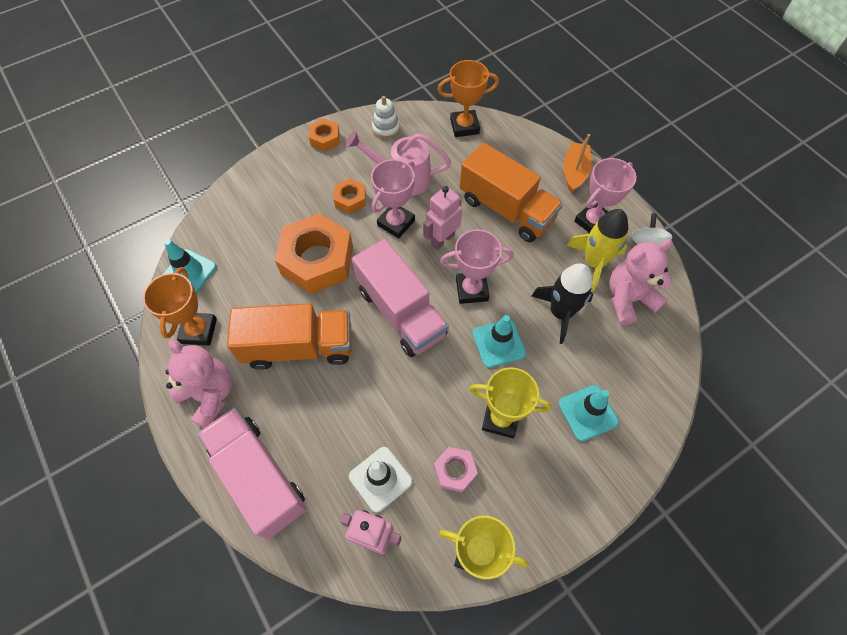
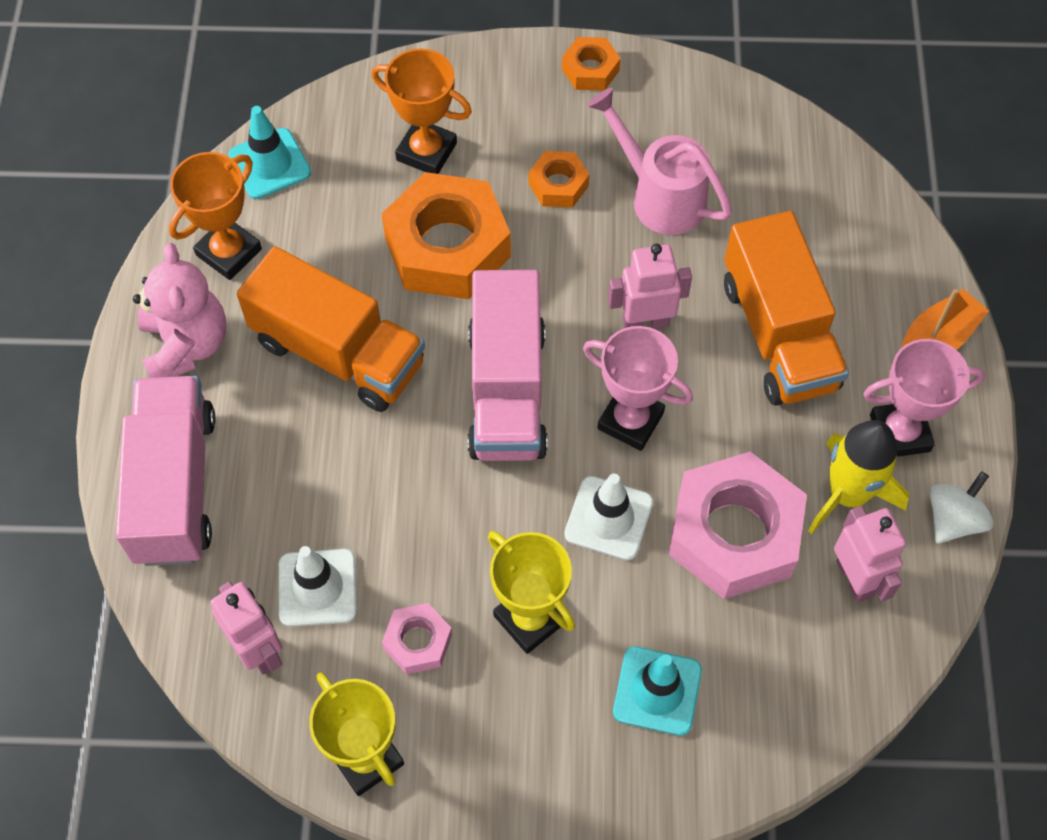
camera: 35 degrees right, 0 degrees up
pink trophy [371,159,415,238] -> none
white stacking toy [372,96,400,139] -> none
orange trophy [437,60,499,137] -> orange trophy moved to [371,48,472,174]
turquoise traffic cone [473,315,526,368] -> white traffic cone [564,474,653,561]
black rocket [532,263,593,344] -> pink nut [669,452,807,599]
pink teddy bear [609,239,673,325] -> pink robot [834,506,906,603]

